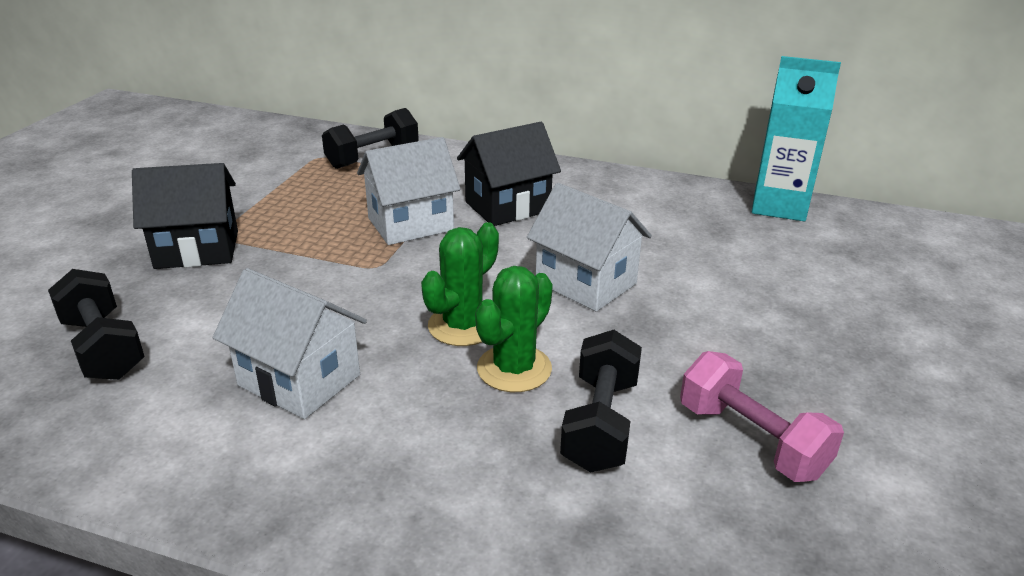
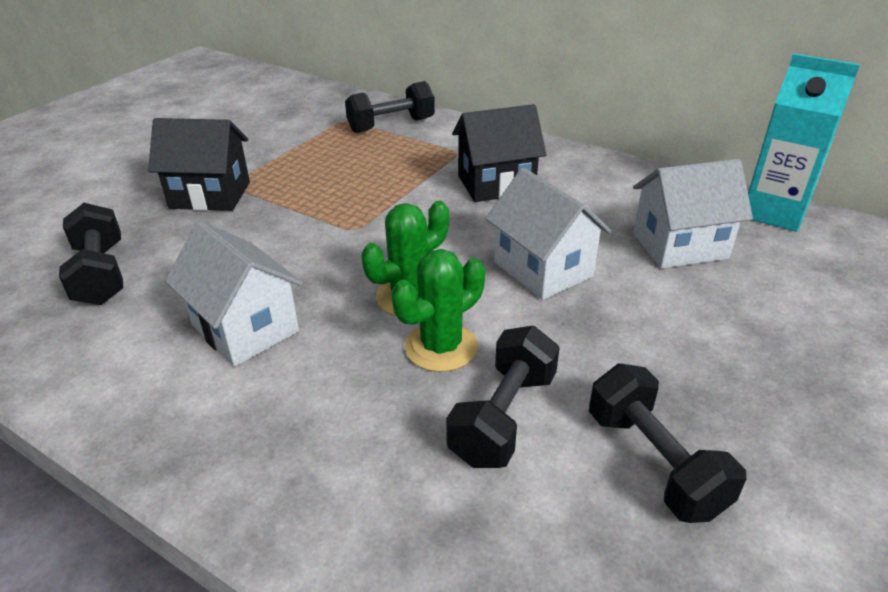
camera: 15 degrees right, 5 degrees up
white house [357,137,461,245] -> white house moved to [633,159,753,269]
pink dumbbell [680,351,844,482] -> black dumbbell [589,364,746,523]

